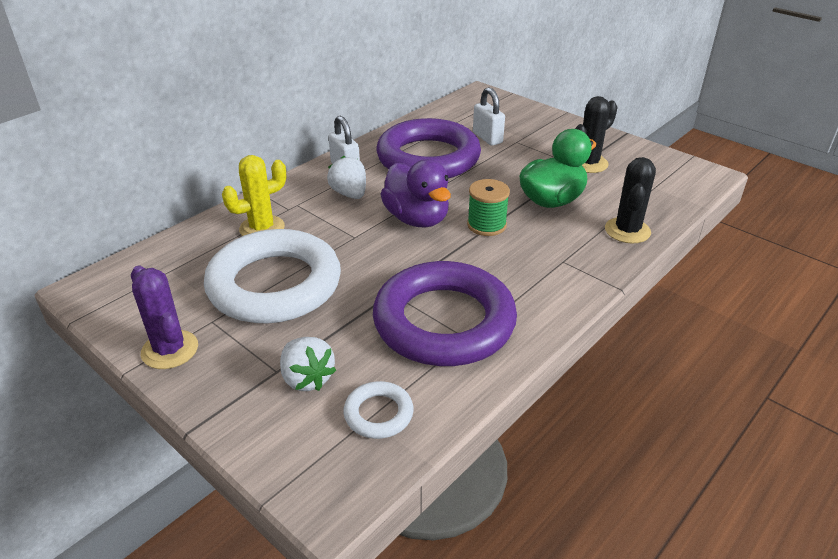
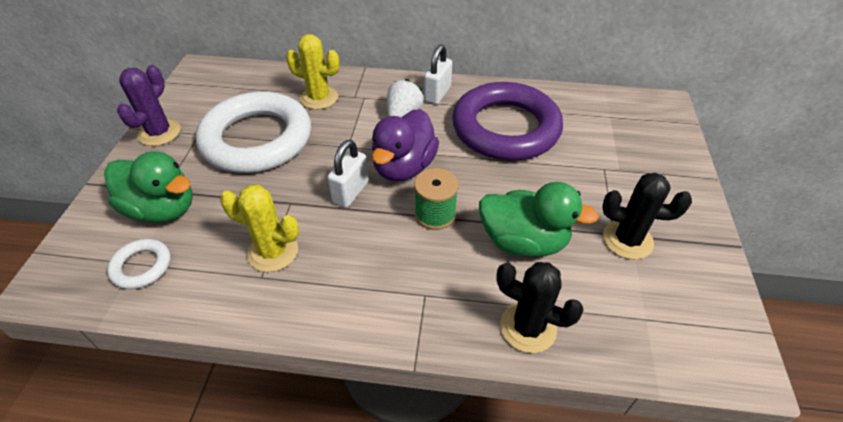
camera: 55 degrees right, 10 degrees up
white strawberry [280,337,336,391] -> green duck [104,151,193,223]
purple ring [373,261,517,366] -> yellow cactus [220,185,299,272]
white padlock [473,87,505,146] -> white padlock moved to [327,140,369,208]
black cactus [605,157,656,243] -> black cactus turned 45 degrees clockwise [496,262,584,353]

